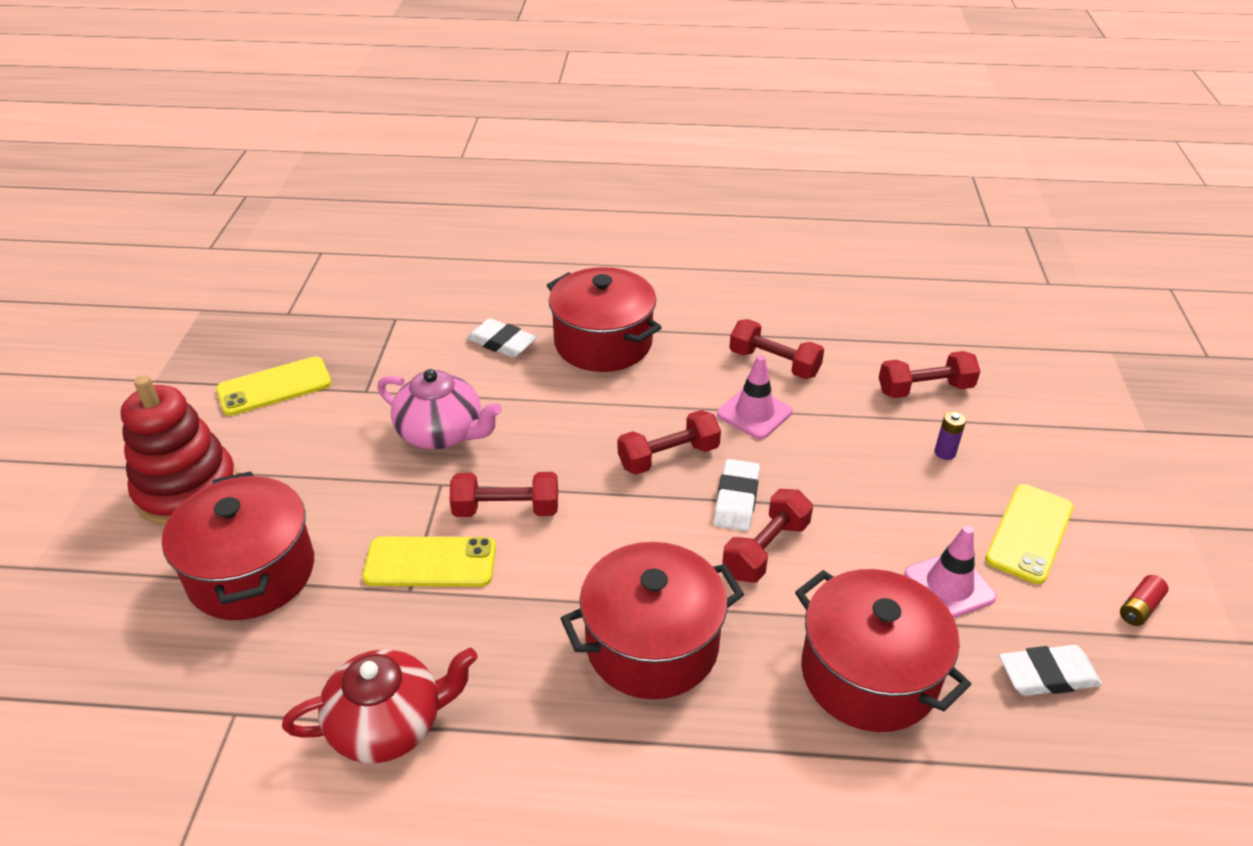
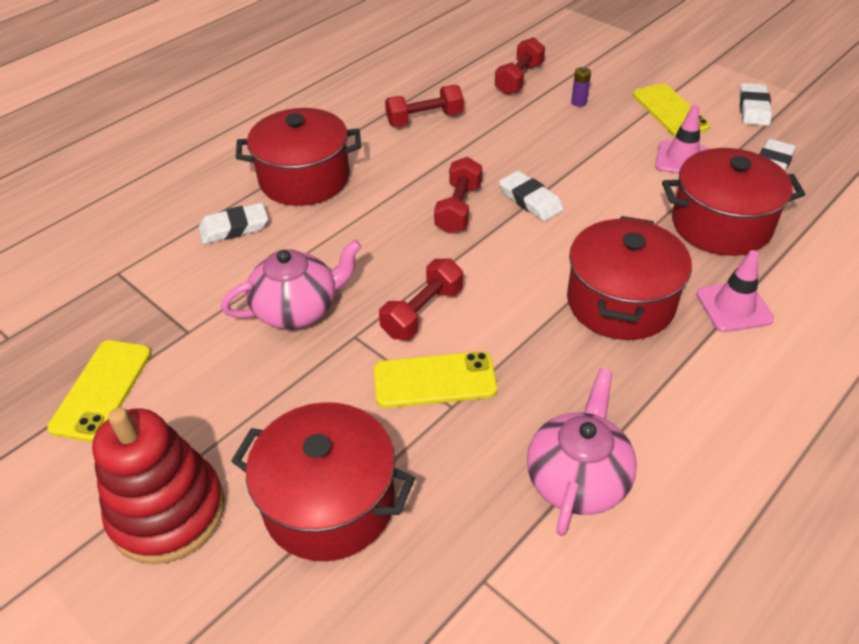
camera: 50 degrees left, 5 degrees up
red teapot [282,648,478,763] -> pink teapot [527,368,637,536]
yellow phone [362,536,496,587] -> yellow phone turned 45 degrees clockwise [374,351,497,408]
pink traffic cone [717,355,792,439] -> pink traffic cone moved to [696,250,774,332]
red dumbbell [722,489,813,583] -> none
red battery [1120,575,1168,626] -> white eraser [739,83,772,126]

